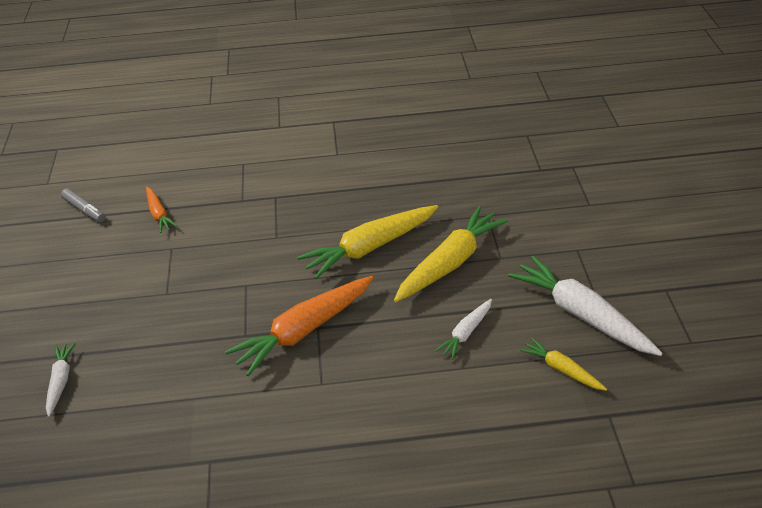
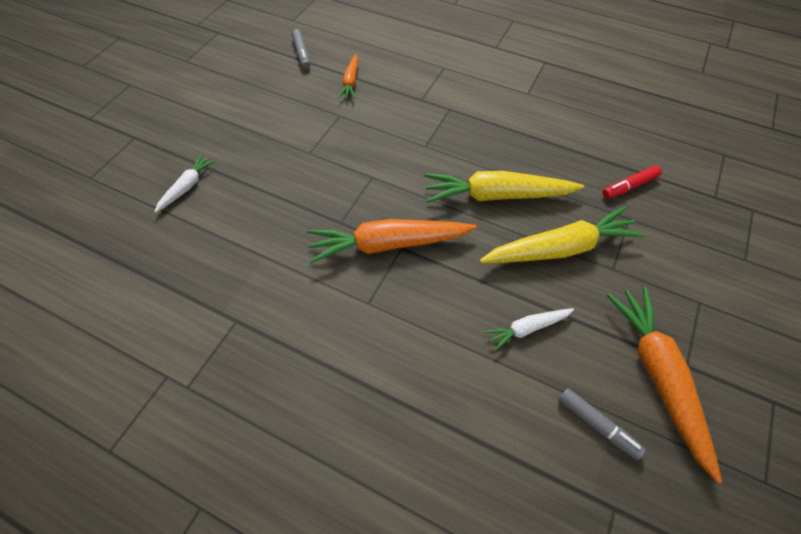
camera: 30 degrees right, 15 degrees up
white carrot [509,256,663,356] -> orange carrot [607,287,722,484]
yellow carrot [520,337,607,391] -> grey marker [559,388,646,460]
none -> red marker [602,165,662,199]

